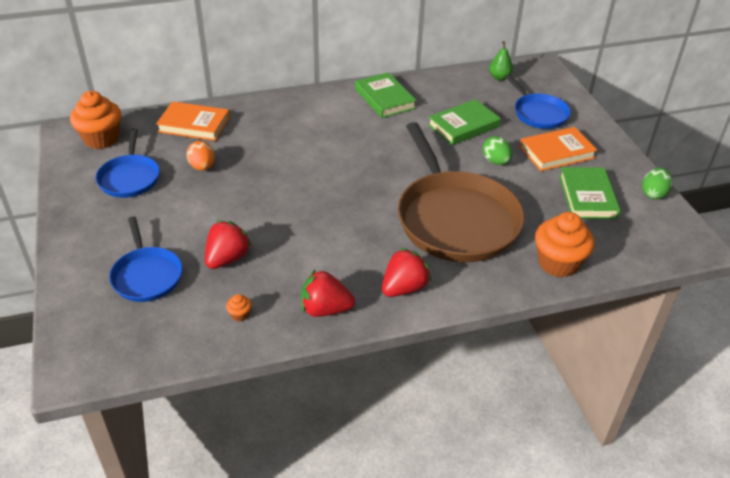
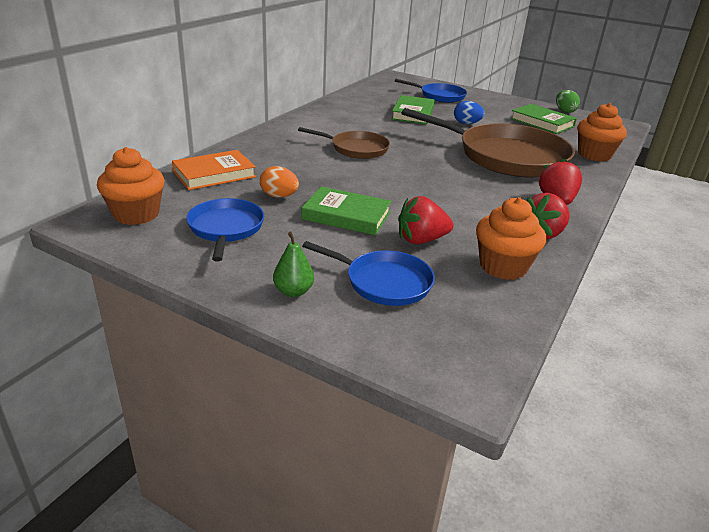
camera: 45 degrees left, 10 degrees down
blue pan [96,128,160,198] -> blue pan turned 135 degrees counterclockwise [186,198,264,261]
red strawberry [205,221,252,269] -> red strawberry turned 90 degrees counterclockwise [398,196,453,244]
orange cupcake [226,294,252,322] -> orange cupcake [476,197,546,280], size x2.45
green book [355,72,417,118] -> green book moved to [301,187,392,235]
green egg [482,136,512,165] -> blue egg [454,101,484,124]
green pear [489,41,513,81] -> green pear moved to [273,231,314,297]
orange book [520,127,597,171] -> none
none -> brown pan [298,127,390,159]

